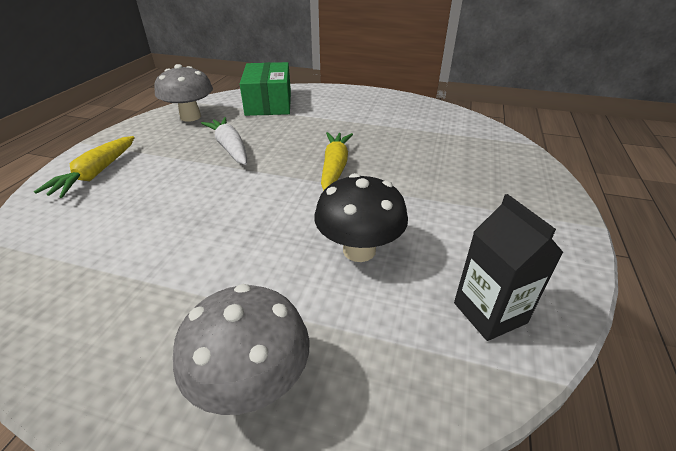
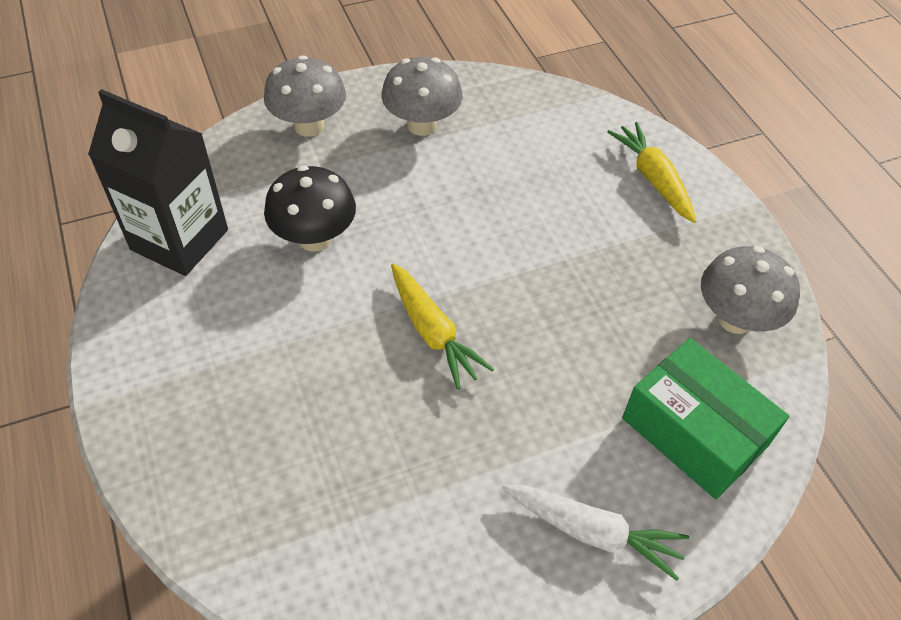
camera: 140 degrees right, 15 degrees up
white carrot [201,117,247,165] -> white carrot moved to [502,485,689,581]
black carton [454,194,564,341] -> black carton [88,89,228,276], size x1.59
none -> grey mushroom [381,57,463,136]

